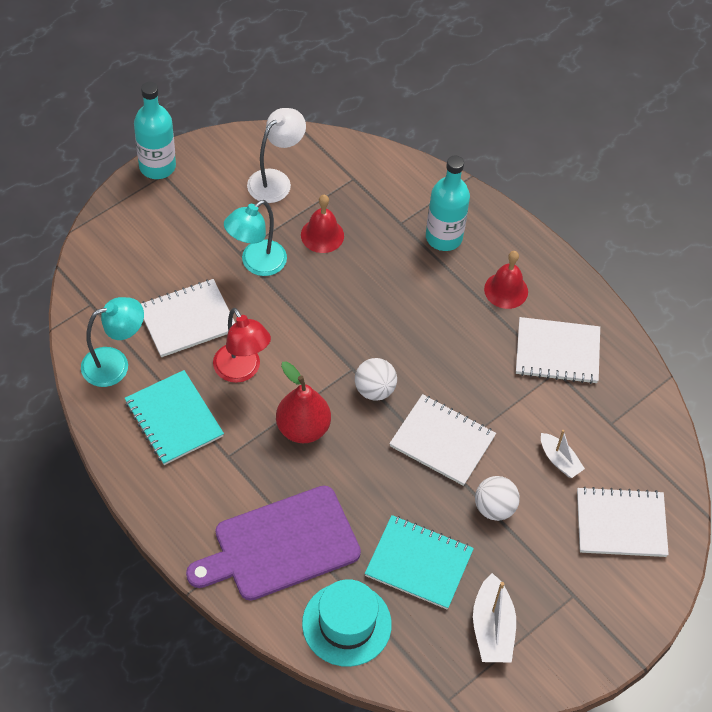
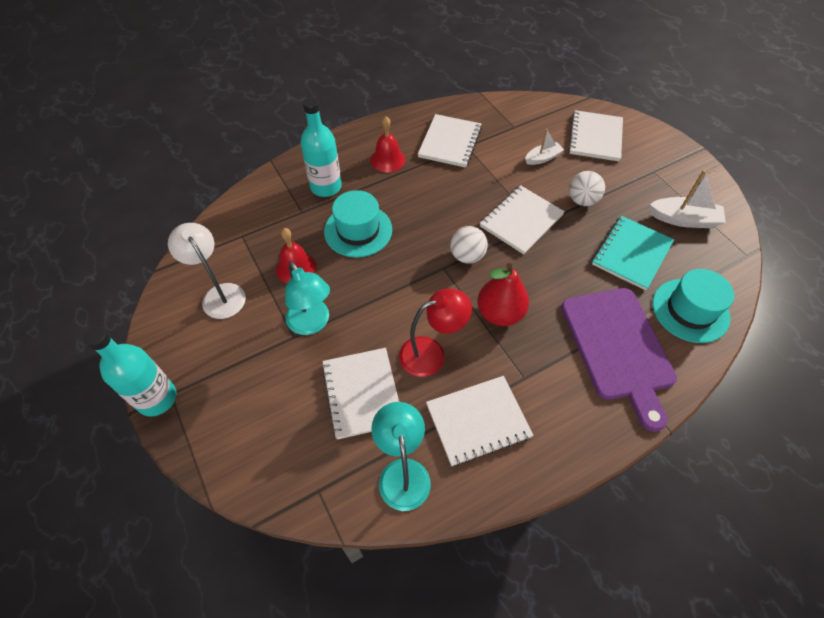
camera: 75 degrees left, 0 degrees up
turquoise notebook [125,370,224,465] -> white notebook [426,376,533,466]
none -> turquoise hat [324,190,392,258]

